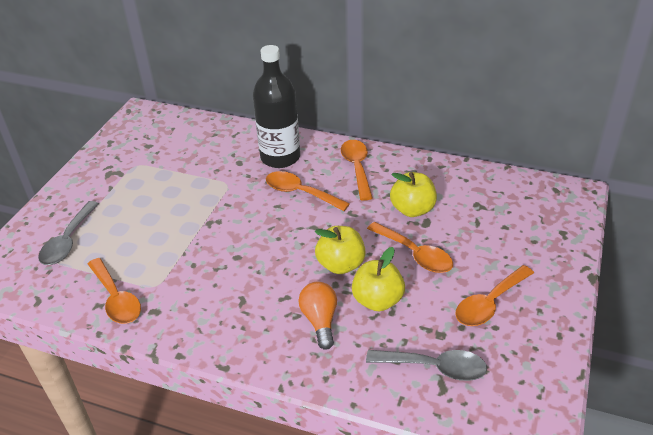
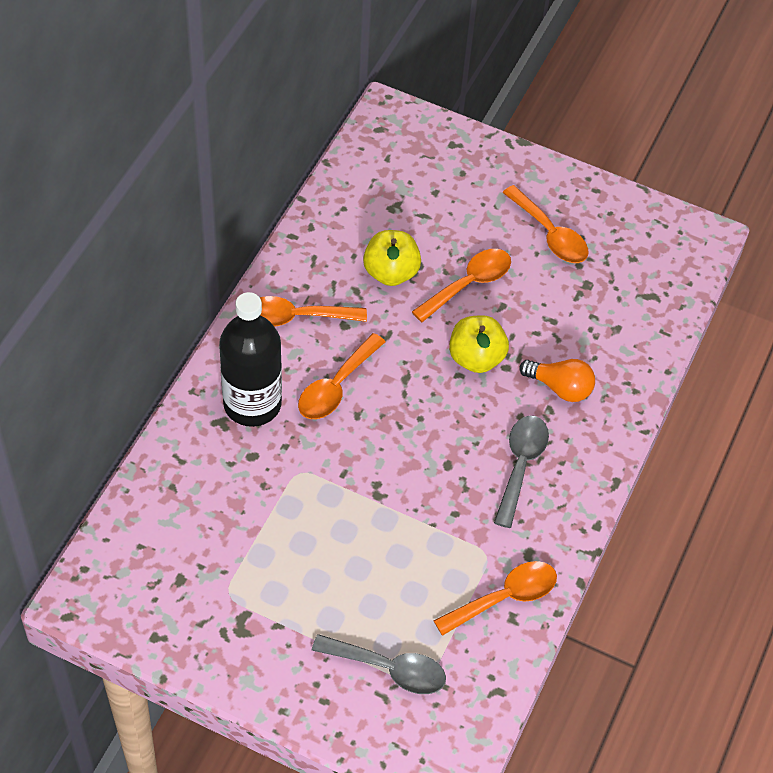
camera: 90 degrees left, 15 degrees up
orange light bulb [299,282,337,350] -> orange light bulb turned 150 degrees counterclockwise [519,359,595,402]
yellow apple [352,247,405,311] -> none
grey spoon [366,350,487,381] -> grey spoon moved to [494,416,549,528]

